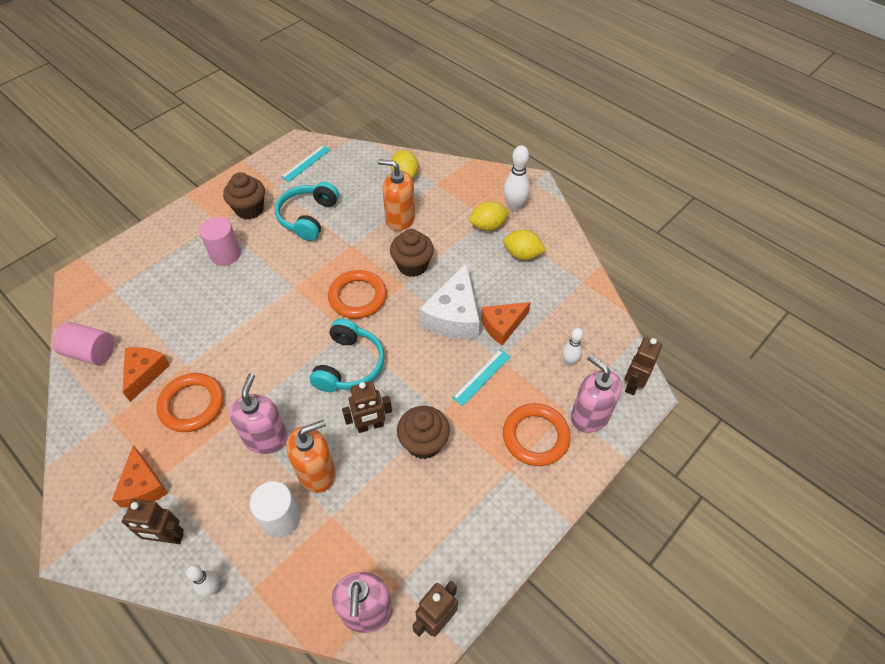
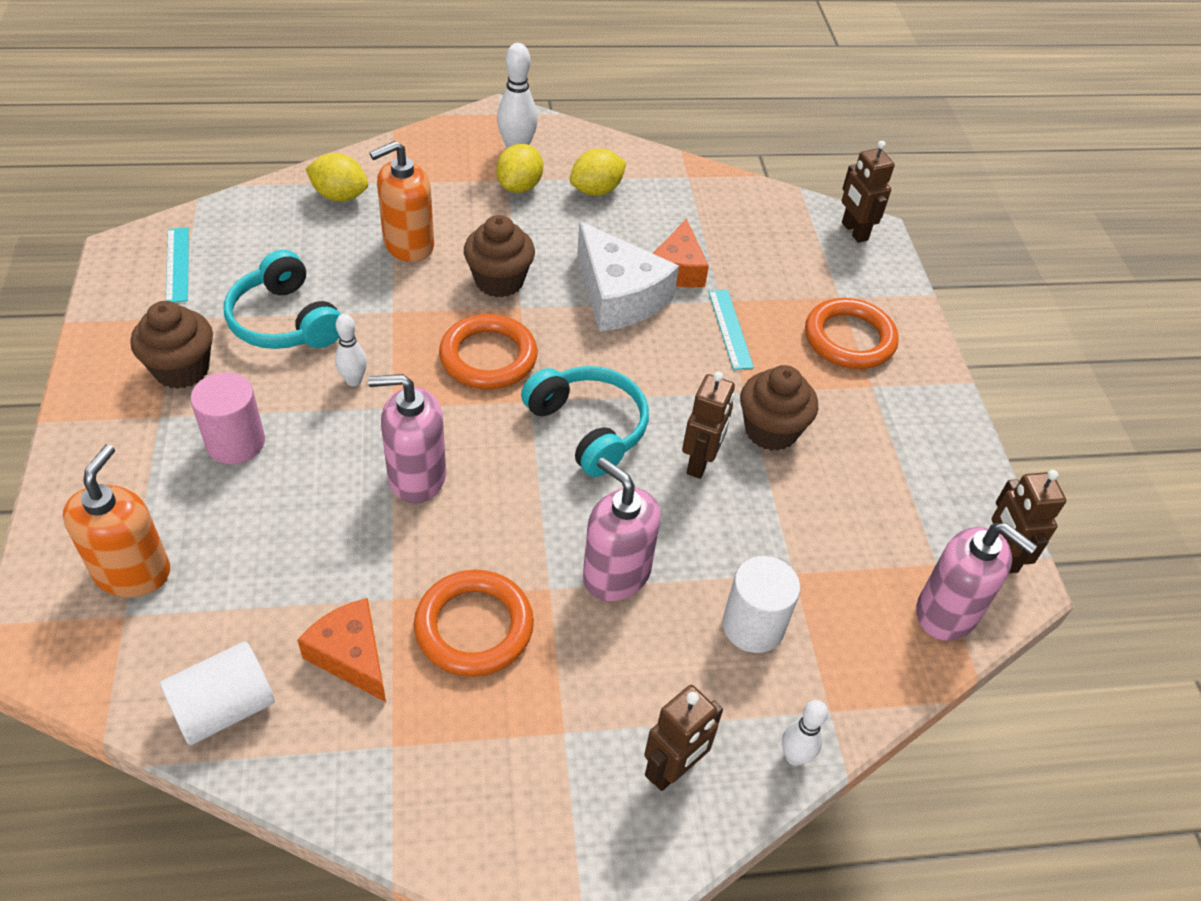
camera: 55 degrees left, 5 degrees down
pink cylinder [52,322,114,365] -> white cylinder [160,641,275,745]
orange cheese [112,445,168,507] -> none
orange soap dispenser [286,420,336,493] -> orange soap dispenser moved to [63,444,170,597]
white bowling pin [562,328,583,366] -> white bowling pin moved to [335,314,367,386]
pink soap dispenser [571,355,622,433] -> pink soap dispenser moved to [368,374,446,503]

